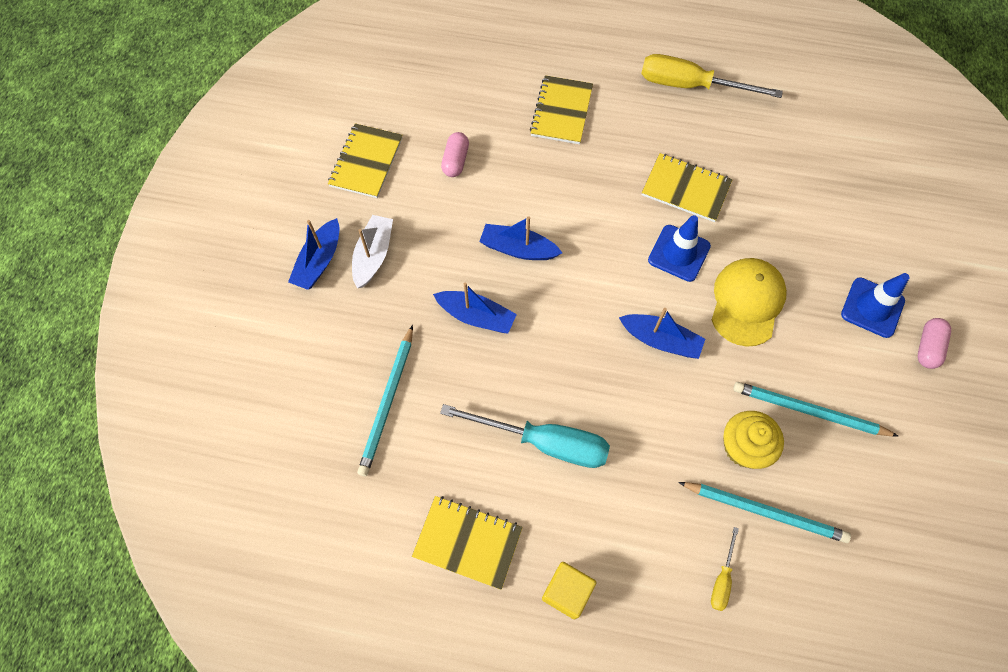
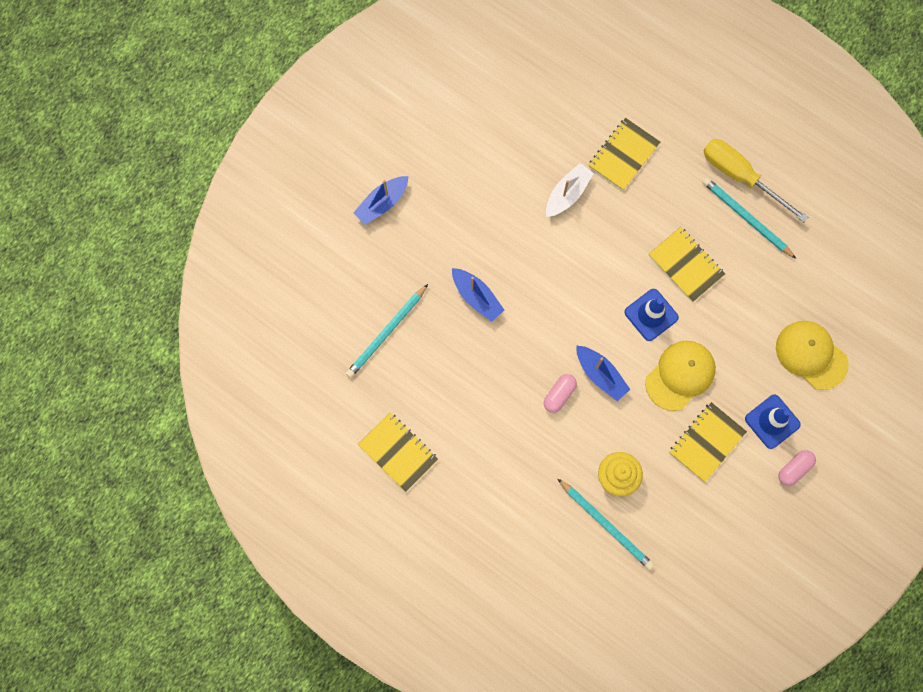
camera: 25 degrees right, 10 degrees up
yellow notebook [328,123,403,198] -> yellow notebook moved to [669,402,747,482]
white boat [352,215,393,288] -> white boat moved to [546,163,594,217]
turquoise screwdriver [440,404,610,468] -> none
pink capsule [441,132,469,177] -> pink capsule moved to [544,374,577,413]
blue boat [479,216,562,260] -> none
yellow cube [542,562,596,620] -> none
yellow screwdriver [711,527,739,611] -> none
turquoise pencil [733,382,898,436] -> turquoise pencil moved to [702,177,796,259]
none -> yellow cap [776,321,848,390]

